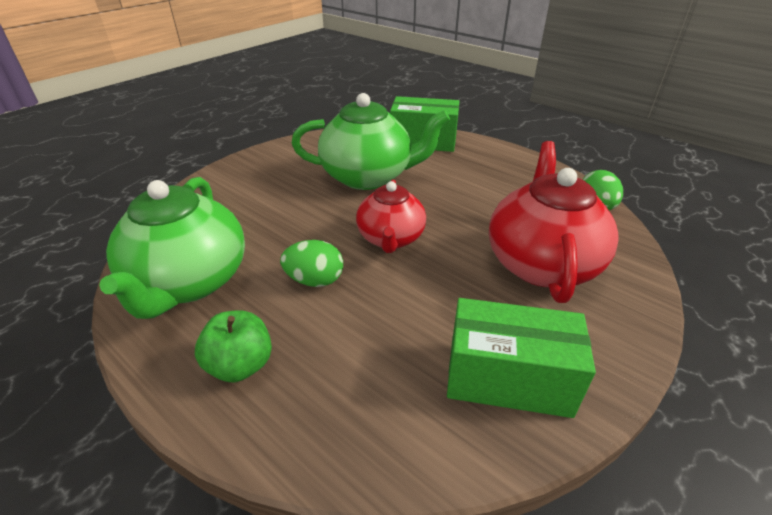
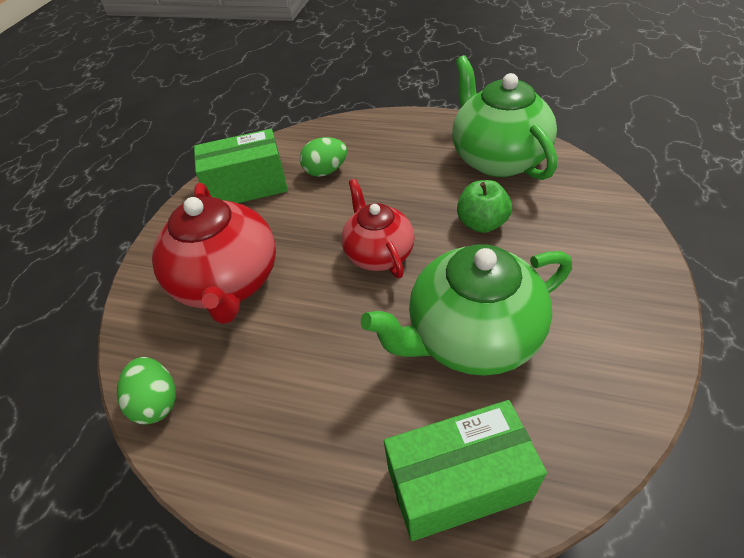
camera: 160 degrees right, 10 degrees up
green apple [195,310,272,382] -> green apple moved to [457,180,512,233]
green egg [280,240,343,287] -> green egg moved to [300,137,347,177]

